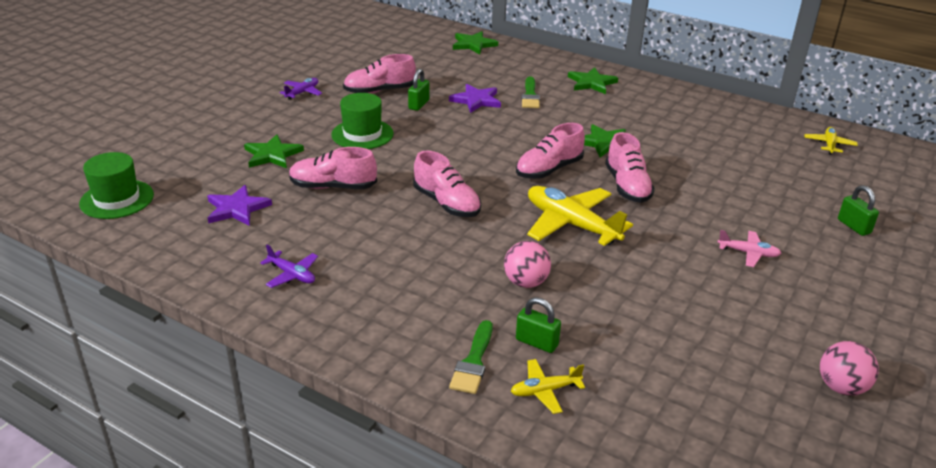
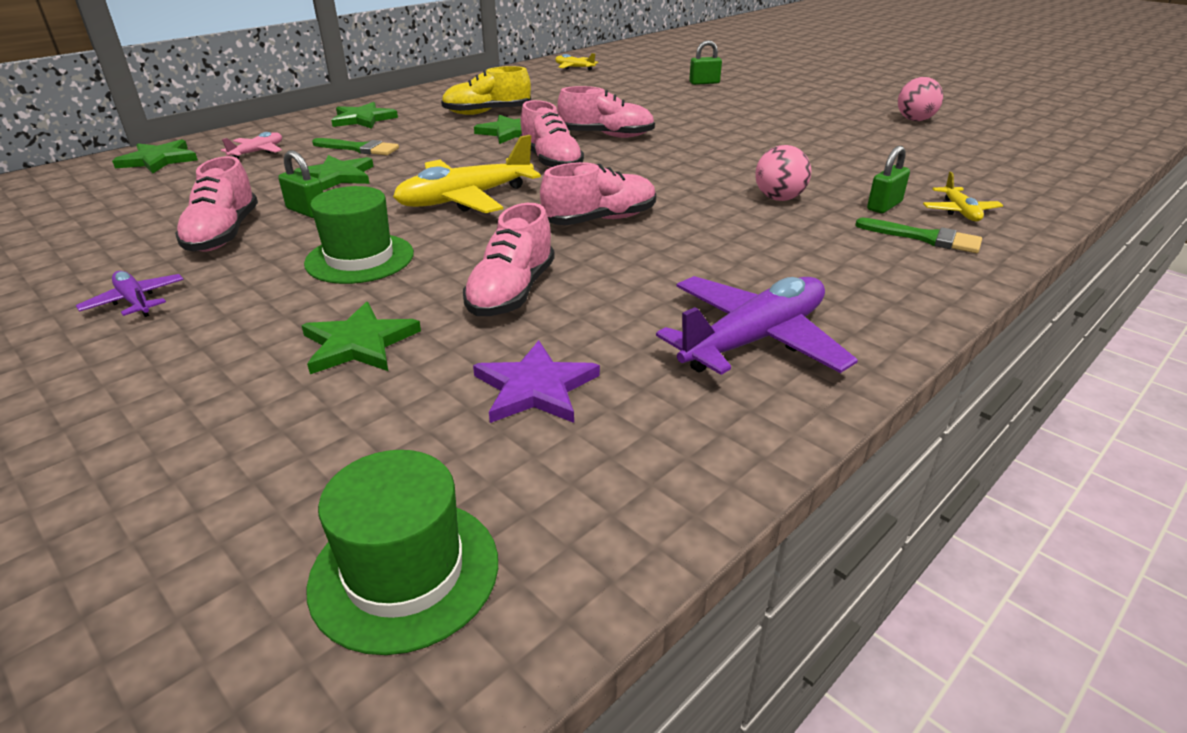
camera: 75 degrees left, 0 degrees up
purple plane [260,245,318,288] -> purple plane [656,276,858,375], size x1.99
purple star [449,84,501,113] -> green star [294,155,374,190]
yellow plane [527,186,633,246] -> yellow plane moved to [393,135,541,213]
pink plane [717,230,781,267] -> pink plane moved to [221,132,282,159]
none -> yellow shoe [441,66,531,115]

